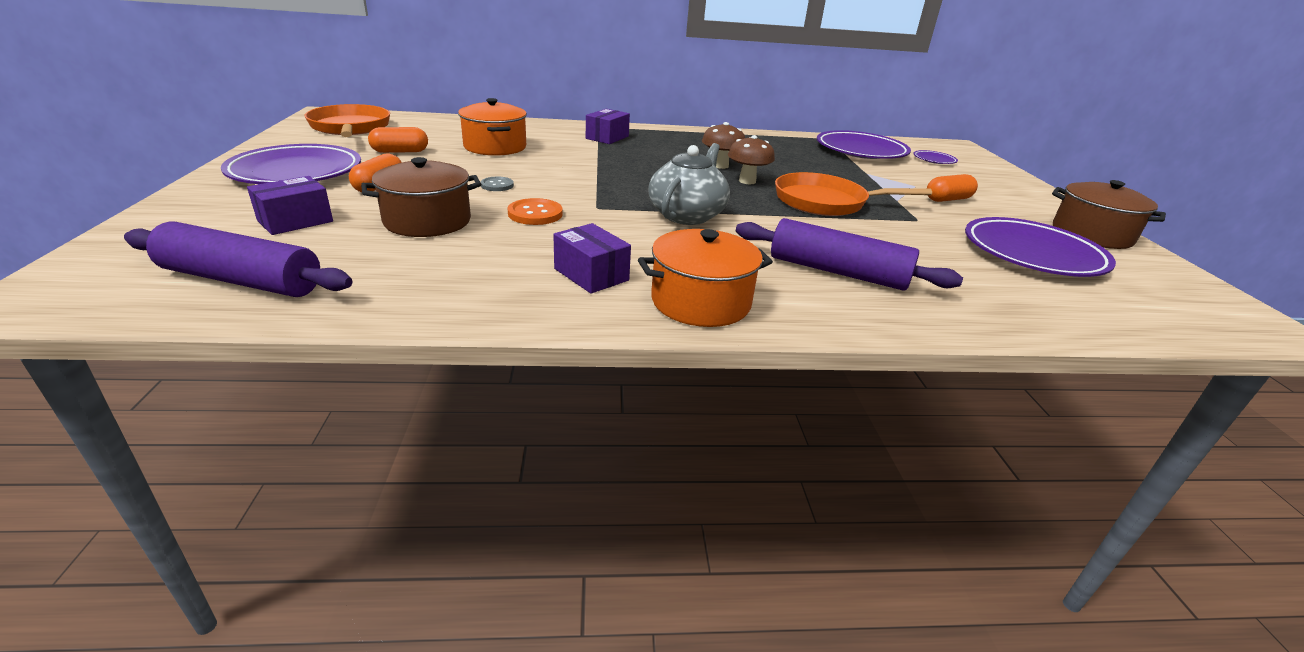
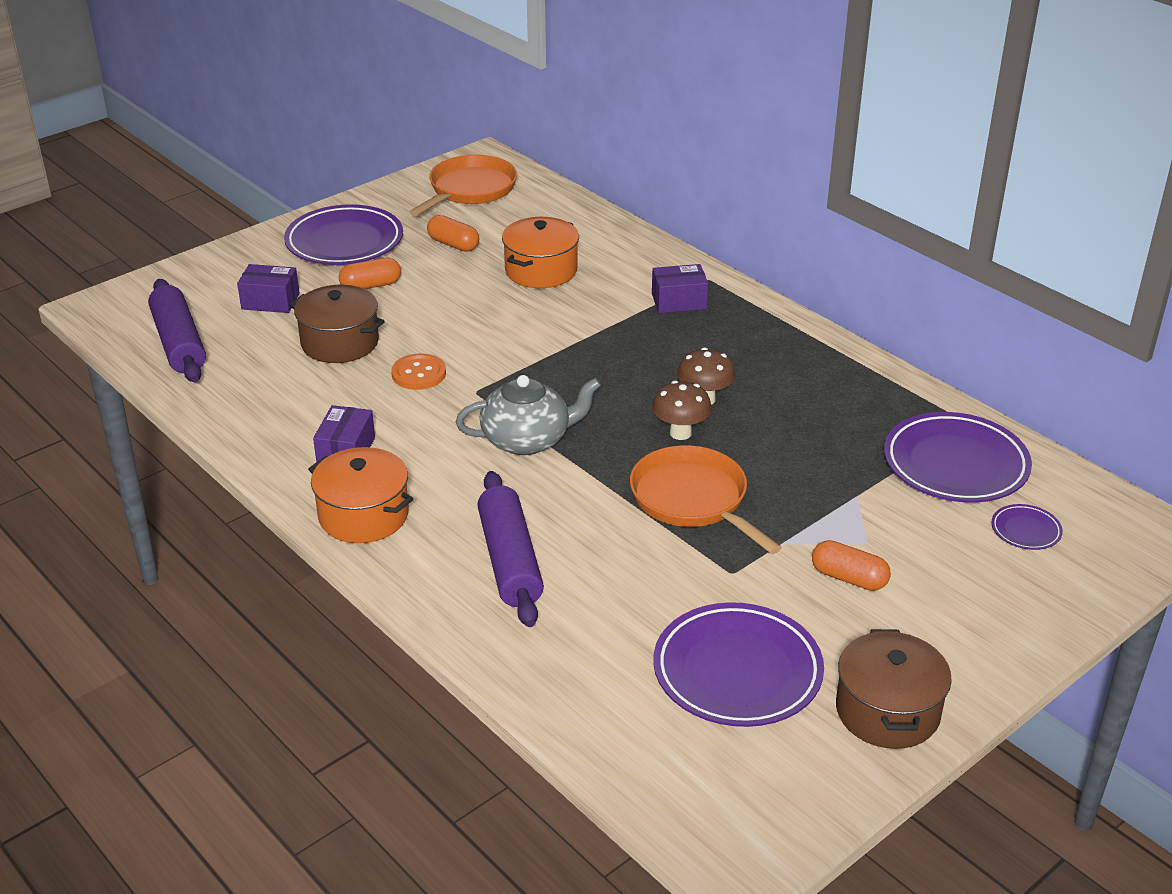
camera: 55 degrees right, 5 degrees up
grey button [481,177,514,191] -> none

